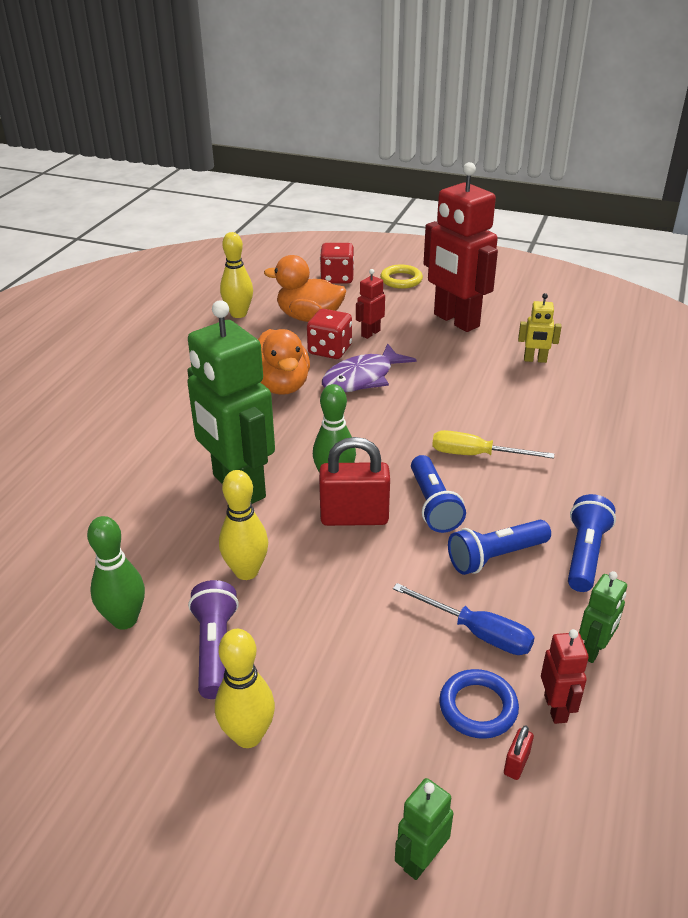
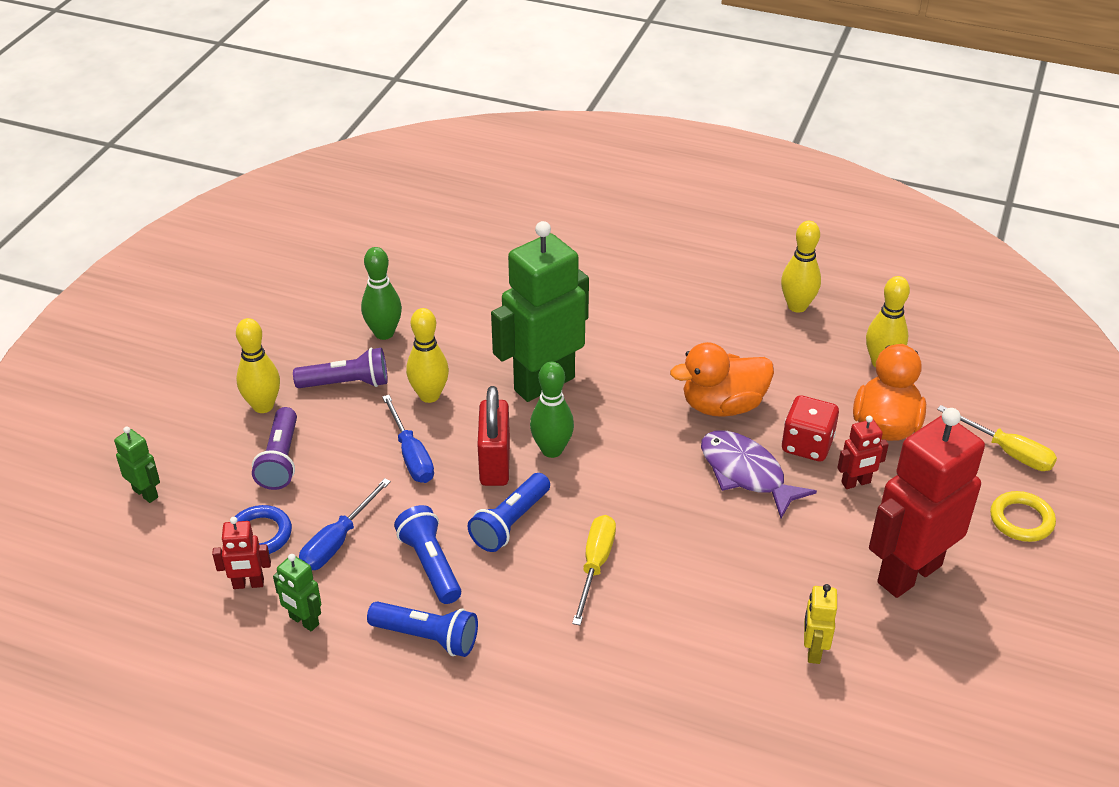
camera: 90 degrees right, 5 degrees up
red dice [320,243,354,284] -> yellow screwdriver [937,405,1057,471]
red robot [356,269,385,339] -> red robot turned 120 degrees clockwise [837,416,889,489]
blue flashlight [411,455,466,533] -> blue flashlight turned 45 degrees counterclockwise [468,473,550,552]
red padlock [504,725,534,780] -> none
none -> purple flashlight [252,407,297,490]
none -> blue screwdriver [382,395,434,483]
none -> yellow bowling pin [781,221,821,313]

